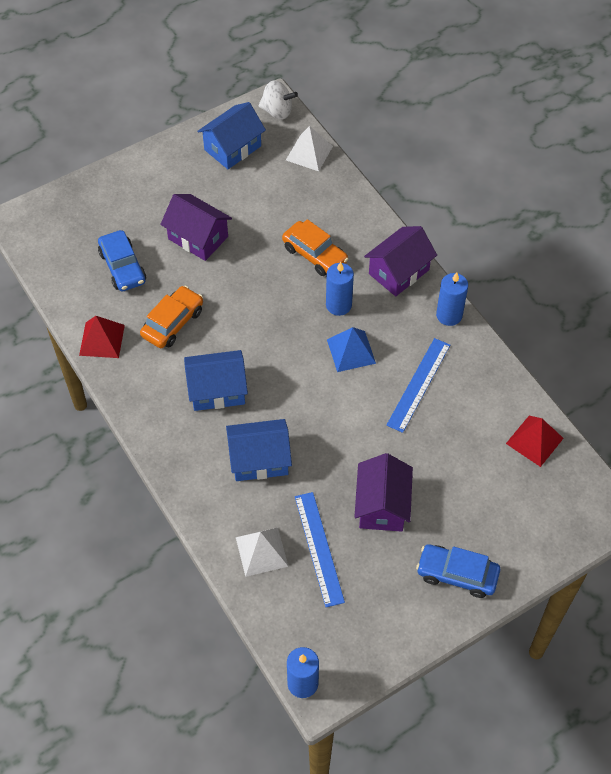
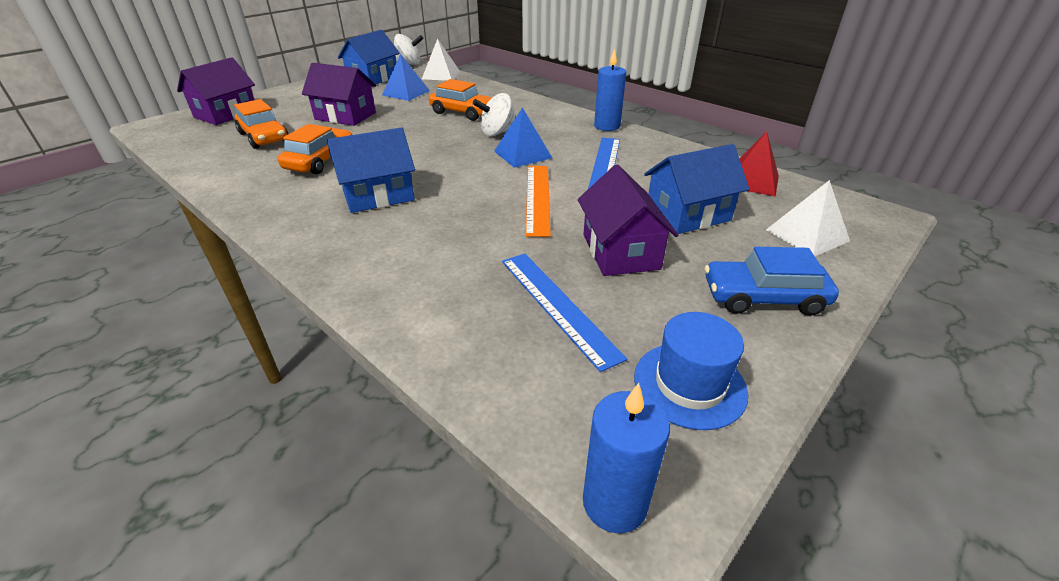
camera: 15 degrees left, 20 degrees down
red pyramid [79,316,125,358] -> none
blue car [98,230,146,291] -> orange car [234,99,289,149]
blue house [226,419,292,481] -> blue house moved to [644,144,749,234]
white pyramid [236,528,288,577] -> white pyramid moved to [766,180,850,256]
blue candle [326,262,354,316] -> white spinning top [473,93,516,136]
purple house [364,226,437,296] -> purple house moved to [177,57,255,125]
none -> blue pyramid [382,54,430,101]
none -> orange ruler [526,166,551,237]
none -> blue hat [634,312,748,430]

